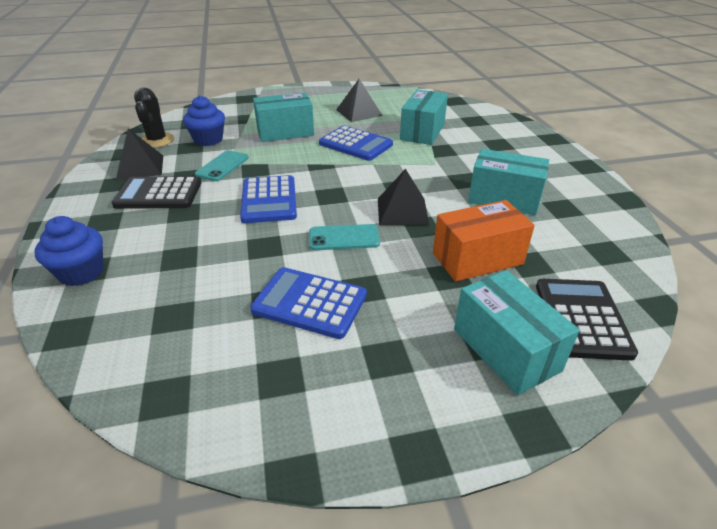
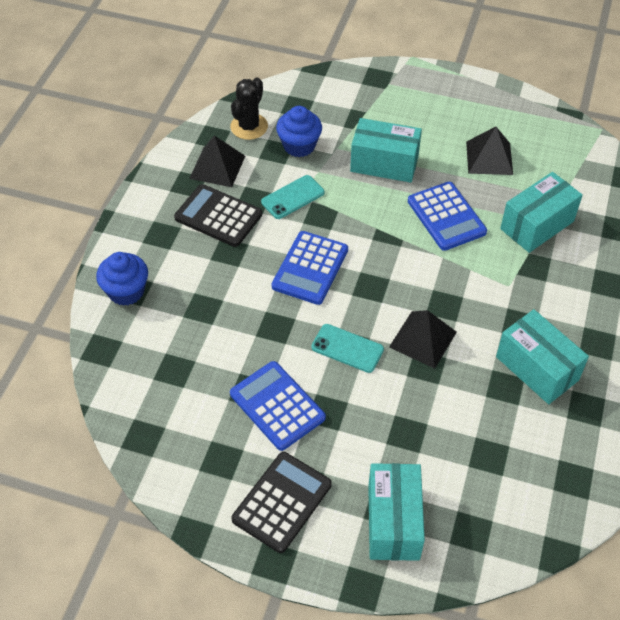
camera: 30 degrees right, 15 degrees up
orange box [433,200,535,282] -> none
black calculator [536,279,638,361] -> black calculator moved to [231,452,332,553]

